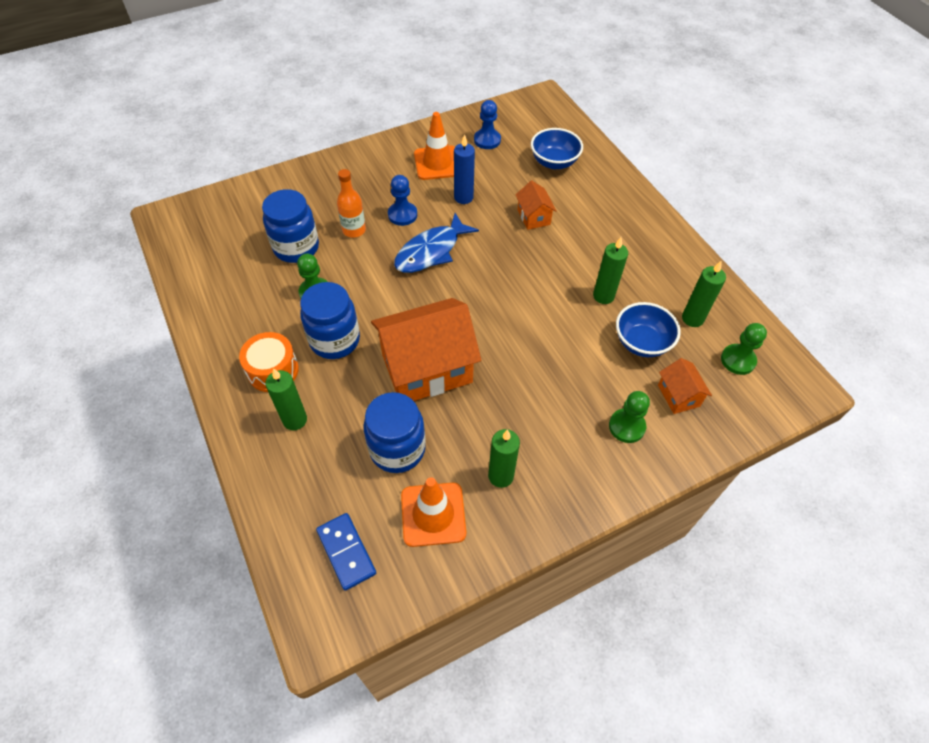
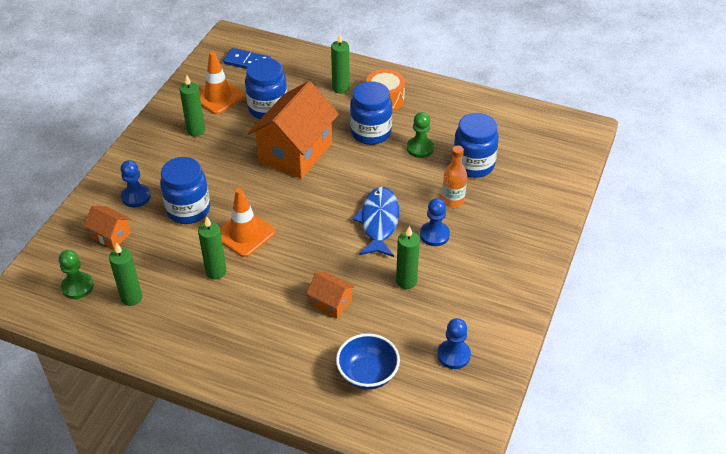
camera: 140 degrees right, 10 degrees down
orange traffic cone [414,112,455,180] -> orange traffic cone moved to [220,188,275,257]
blue candle [454,134,475,204] -> green candle [396,226,420,289]
green pawn [609,391,650,443] -> blue pawn [120,160,151,207]
blue bowl [616,302,681,357] -> none
none -> blue jar [160,157,210,224]

